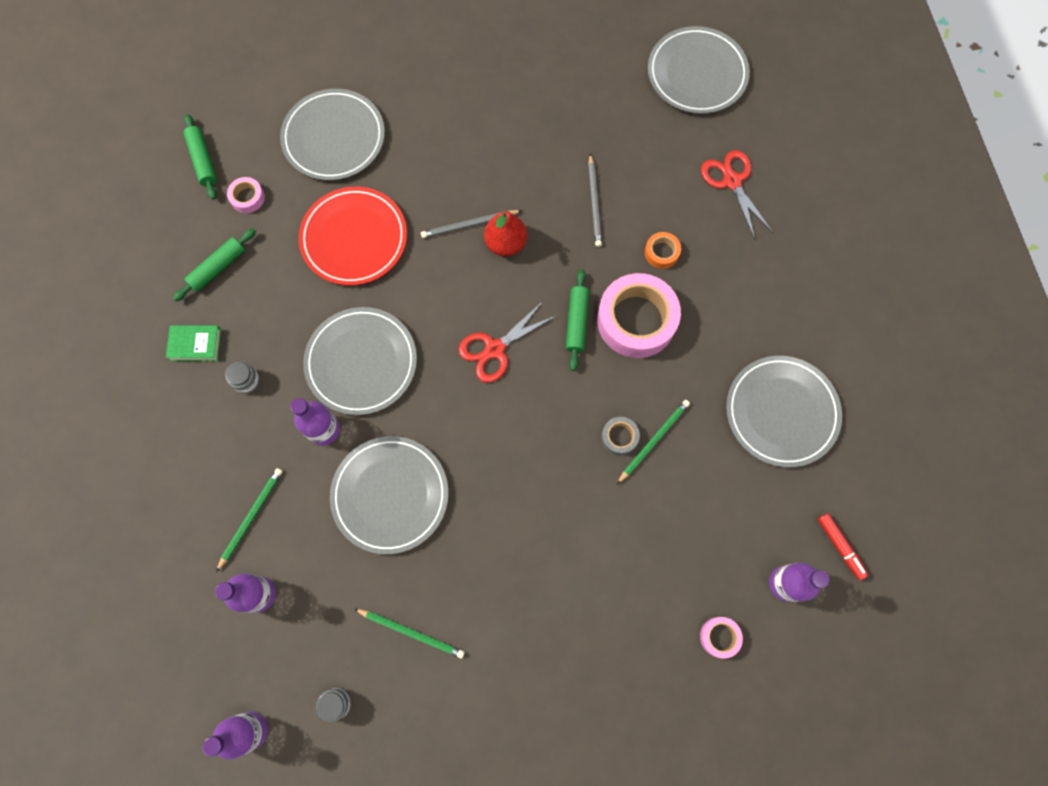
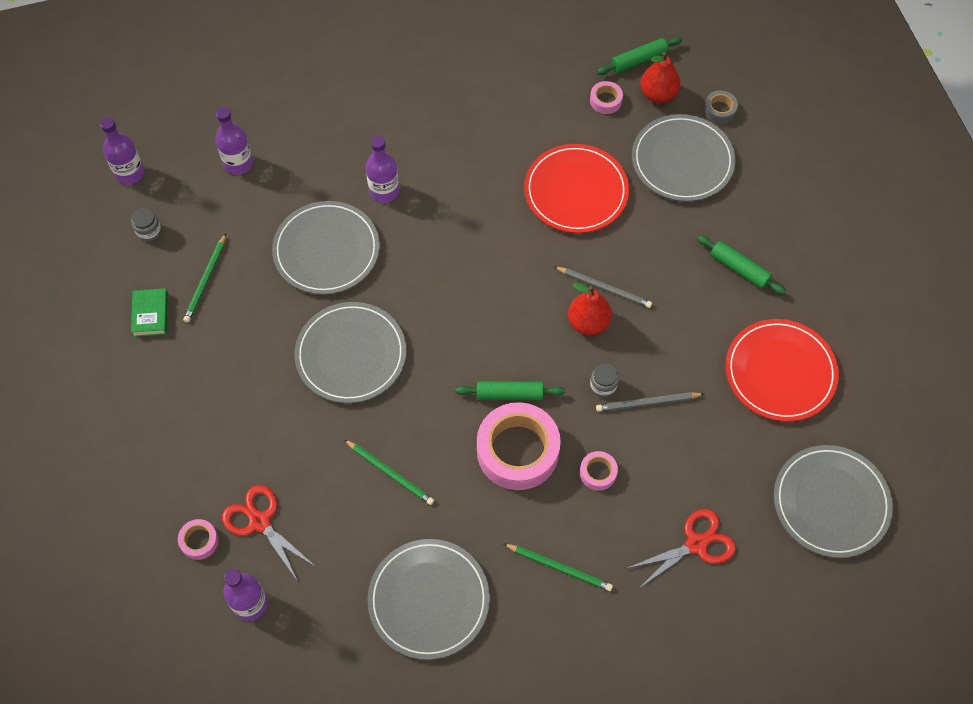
camera: 85 degrees right, 10 degrees down
green book [166,325,221,361] -> green book moved to [131,288,168,337]
green rolling pin [172,228,256,301] -> green rolling pin moved to [697,235,786,295]
green pencil [216,468,283,572] -> green pencil moved to [504,544,613,591]
grey jar [225,362,260,394] -> grey jar moved to [590,363,619,397]
grey plate [303,307,417,415] -> grey plate moved to [294,302,406,403]
grey pencil [421,210,522,238] -> grey pencil turned 135 degrees clockwise [554,266,652,308]
red scissors [458,300,556,383] -> red scissors moved to [222,485,316,580]
grey tape [601,417,640,455] -> grey tape moved to [704,91,738,123]
orange tape [645,232,681,269] -> pink tape [580,451,618,491]
red marker [817,513,868,580] -> none
none -> red pear [640,52,681,103]
none -> red plate [725,319,839,422]

